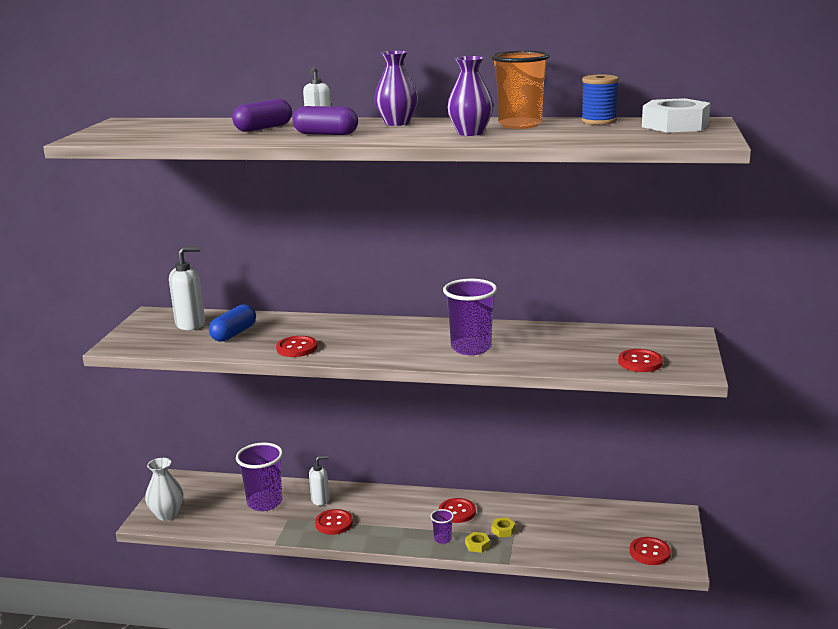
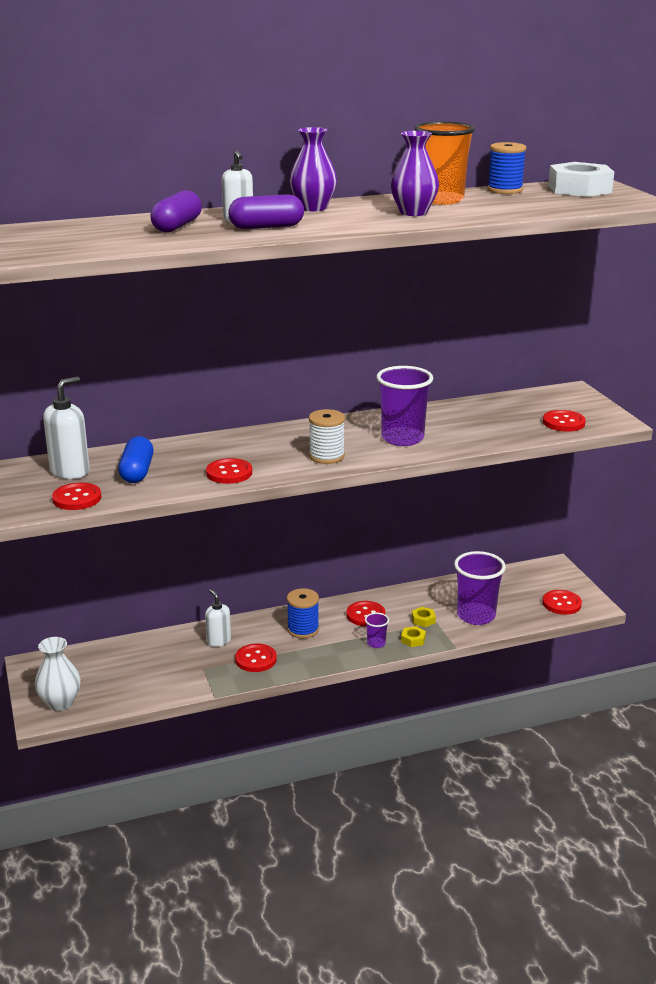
camera: 30 degrees left, 5 degrees up
purple cup [236,442,283,511] -> purple cup moved to [454,551,506,625]
white soap dispenser [309,456,329,506] -> white soap dispenser turned 75 degrees counterclockwise [205,589,231,647]
none -> red button [52,483,101,510]
none -> blue spool [287,588,319,639]
none -> white spool [309,409,345,464]

